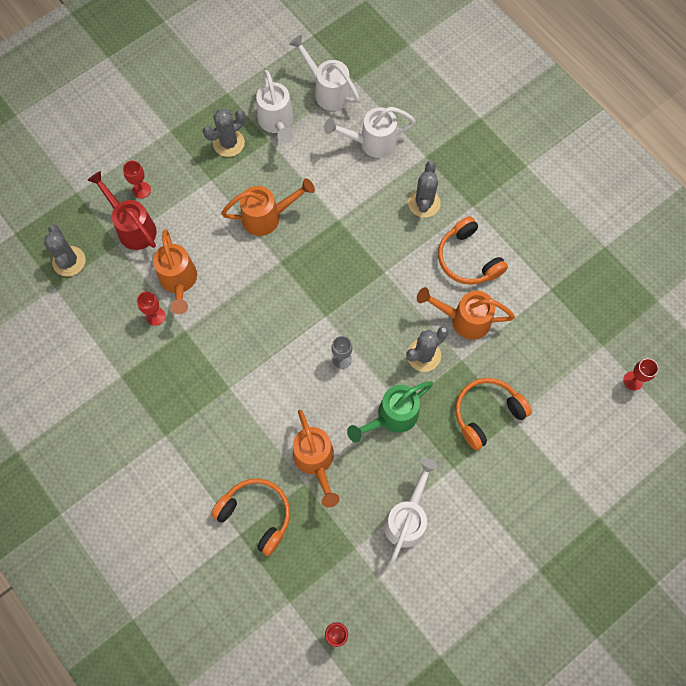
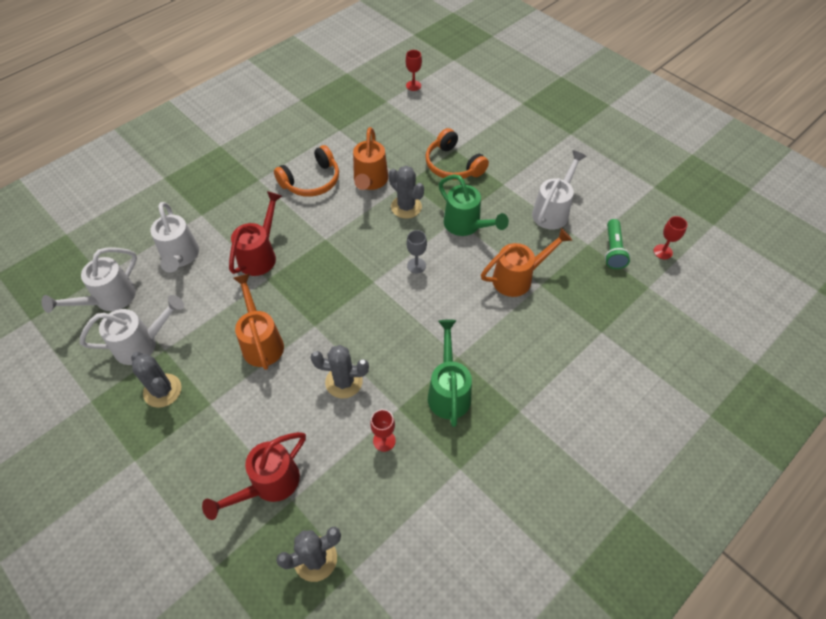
camera: 95 degrees left, 15 degrees down
red goblet [123,161,151,199] -> none
orange watering can [153,229,197,314] -> none
orange headphones [211,478,290,556] -> none
white watering can [384,458,438,563] -> white watering can turned 105 degrees clockwise [532,150,587,229]
grey cactus [408,161,440,218] -> grey cactus moved to [310,345,369,398]
none -> red watering can [229,191,282,276]
none -> green watering can [428,320,472,427]
none -> green flashlight [605,219,630,269]

